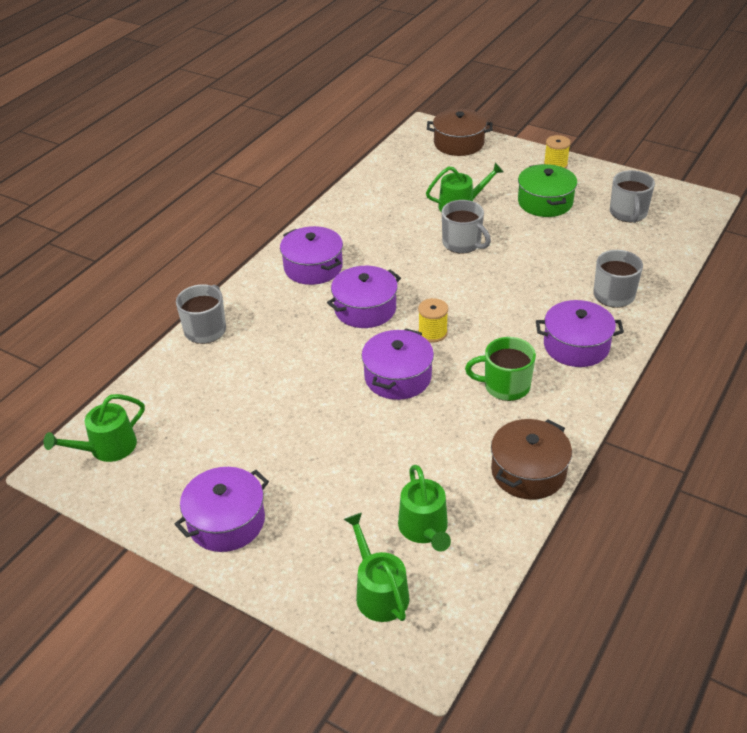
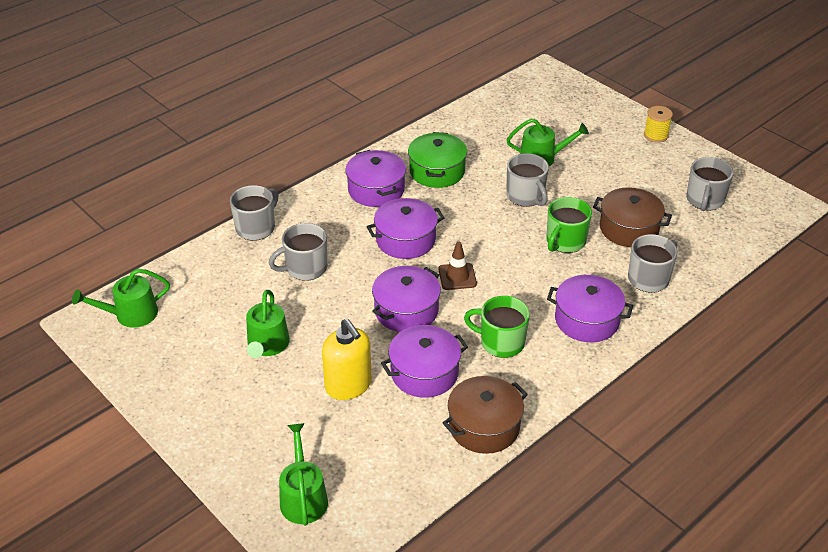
camera: 15 degrees right, 0 degrees up
purple pot [174,467,269,552] -> purple pot moved to [381,325,468,398]
green watering can [398,465,451,552] -> green watering can moved to [246,290,290,358]
yellow spool [418,298,448,342] -> brown traffic cone [438,241,477,290]
brown pot [427,109,492,156] -> brown pot moved to [593,187,672,247]
green pot [518,164,577,217] -> green pot moved to [408,132,467,188]
none -> grey mug [268,223,327,281]
none -> yellow soap dispenser [322,319,372,400]
none -> green mug [547,197,592,253]

